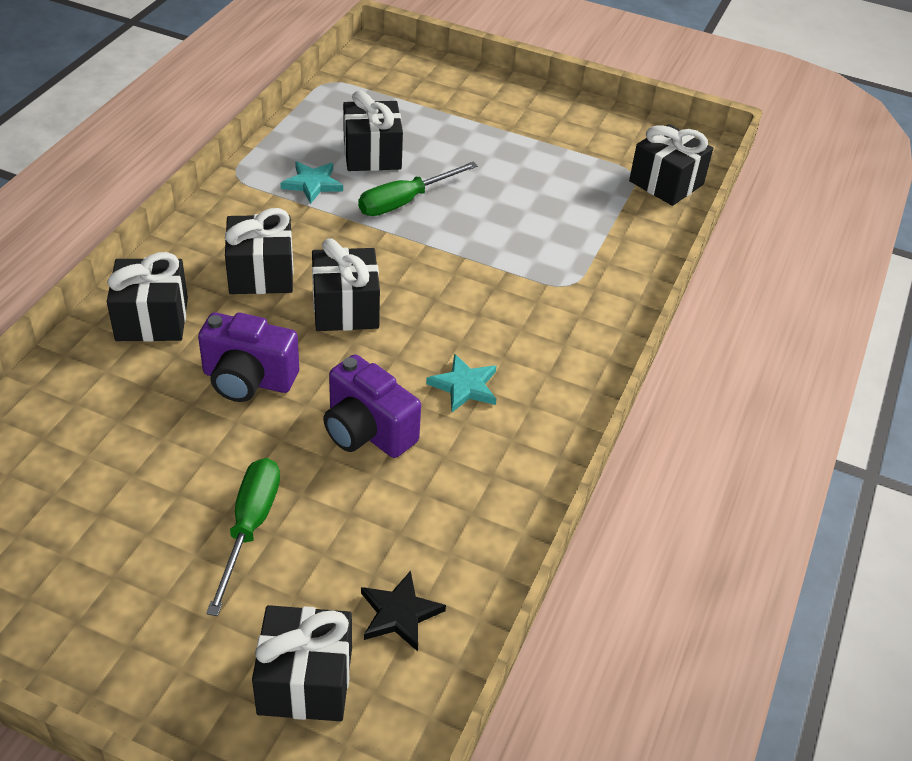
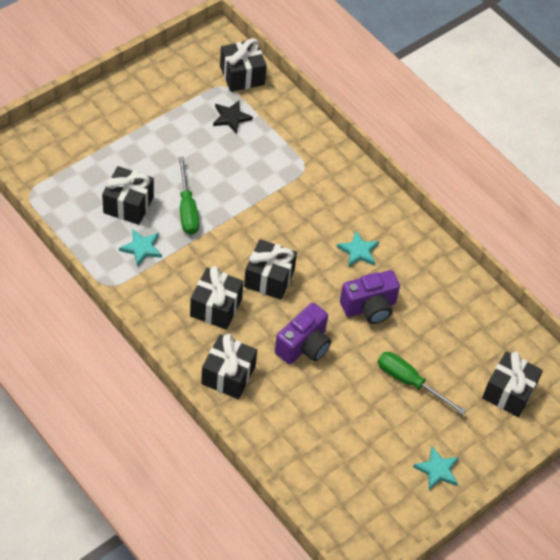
camera: 65 degrees left, 10 degrees up
black star [361,571,446,651] -> black star moved to [213,100,253,134]
none -> turquoise star [413,446,459,490]

